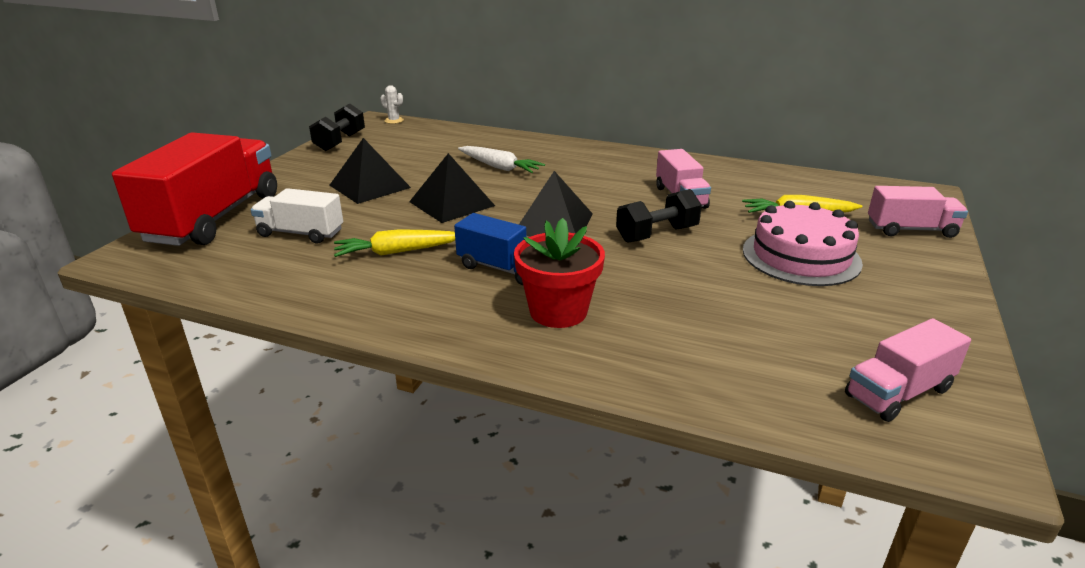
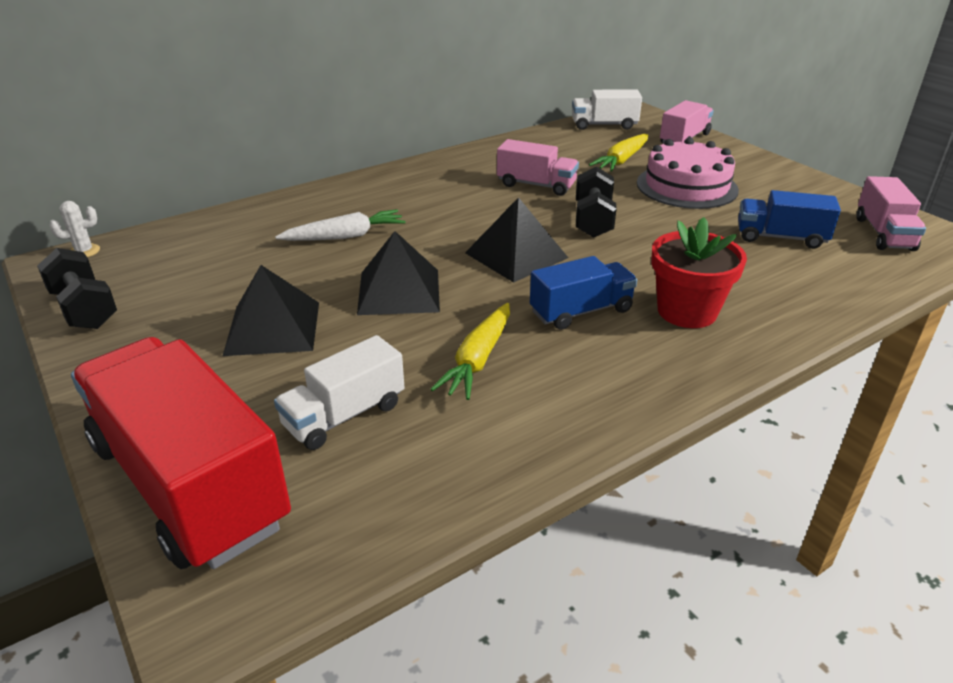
camera: 55 degrees left, 5 degrees up
none -> white truck [572,89,642,130]
none -> blue truck [738,190,841,249]

